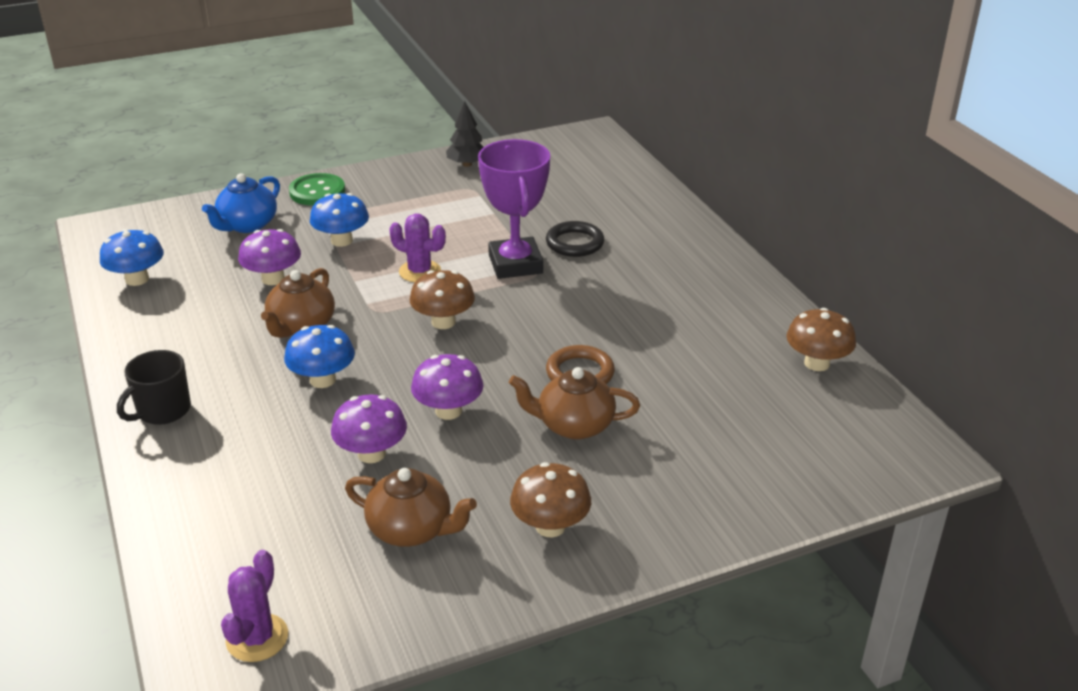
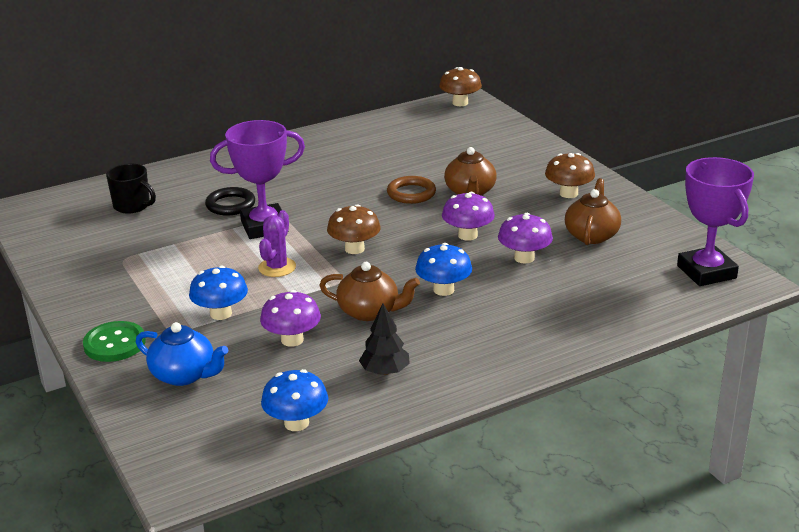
camera: 95 degrees left, 5 degrees down
black mug [117,350,191,425] -> black mug moved to [106,163,156,213]
purple cactus [221,550,288,662] -> purple trophy [677,157,754,286]
black tree [446,101,483,167] -> black tree moved to [359,303,410,375]
brown mushroom [786,308,856,371] -> brown mushroom moved to [439,67,482,106]

